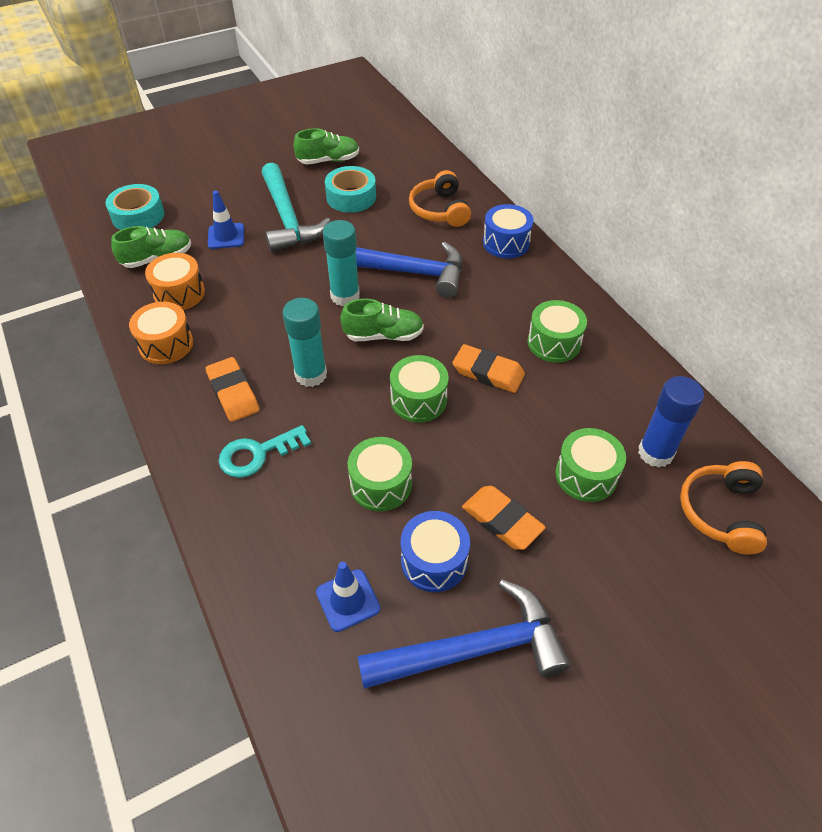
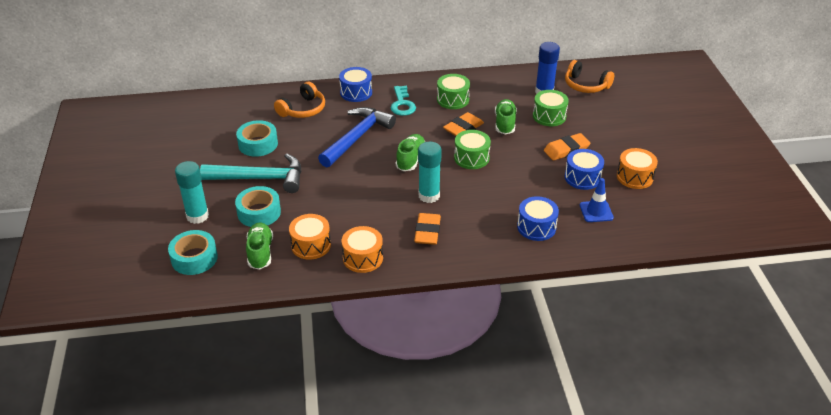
camera: 70 degrees left, 10 degrees down
orange eraser [205,357,259,422] -> orange eraser turned 75 degrees counterclockwise [414,213,441,245]
blue traffic cone [208,191,244,249] -> turquoise tape [235,186,281,227]
turquoise key [219,425,311,478] -> turquoise key moved to [391,86,416,116]
green shoe [294,128,359,164] -> green shoe moved to [495,99,517,135]
turquoise glue stick [323,220,360,306] -> turquoise glue stick moved to [175,161,209,224]
green drum [348,437,412,512] -> none
blue hammer [357,579,570,689] -> orange drum [617,148,658,189]
orange headphones [409,170,471,227] -> orange headphones turned 60 degrees counterclockwise [274,82,325,118]
none -> blue drum [517,196,559,241]

